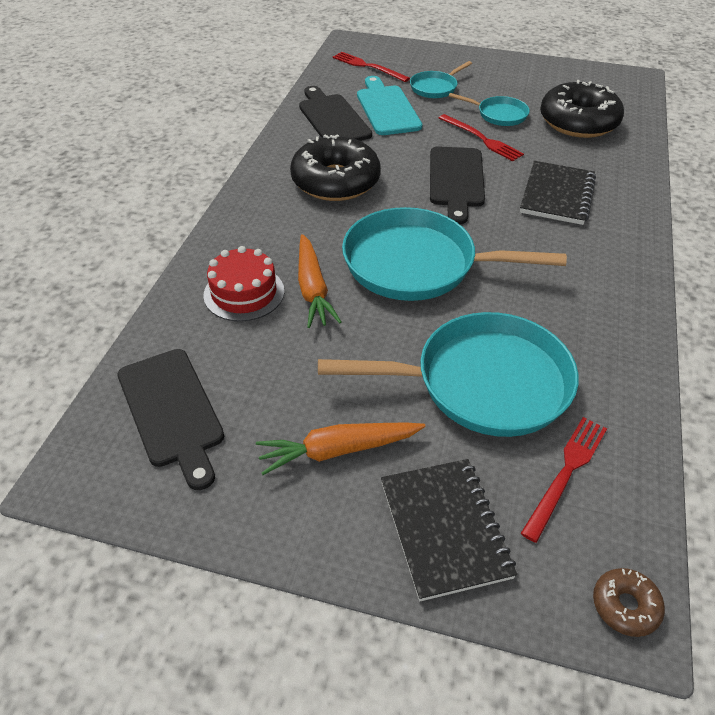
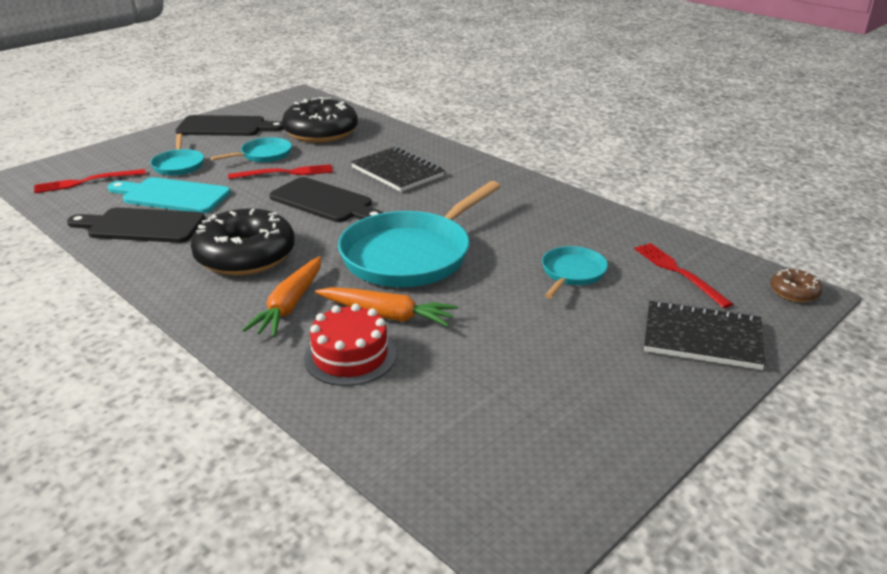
camera: 60 degrees left, 15 degrees down
black cutting board [117,349,224,490] -> black cutting board moved to [176,115,284,136]
orange carrot [256,422,426,475] -> orange carrot moved to [242,256,321,337]
turquoise pan [318,312,579,437] -> turquoise pan [542,246,608,298], size x0.49

